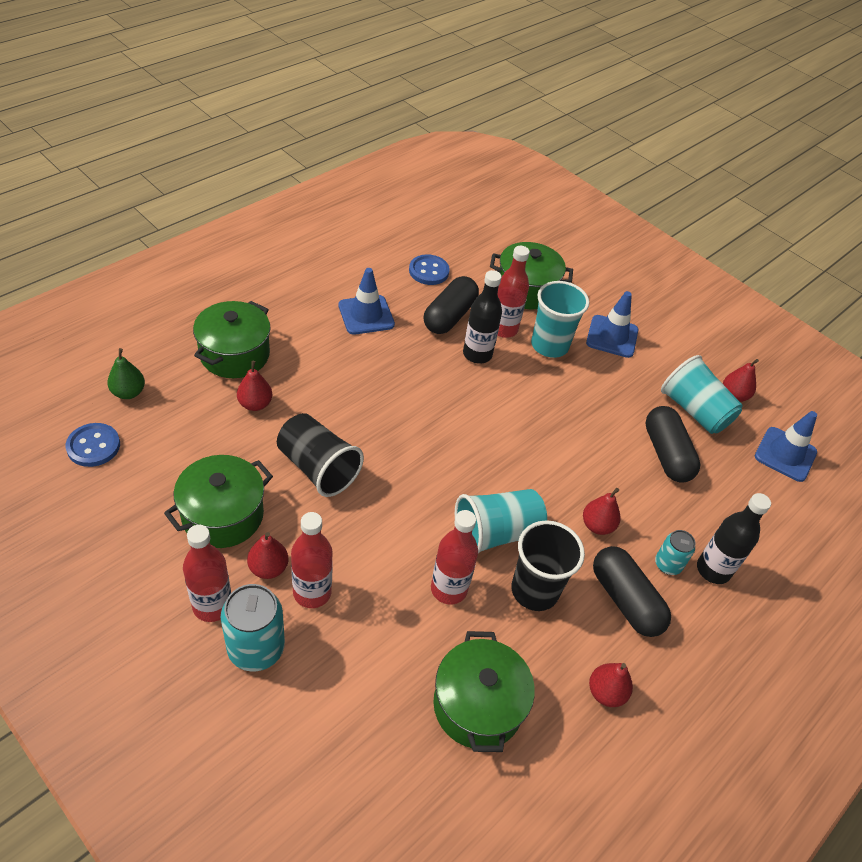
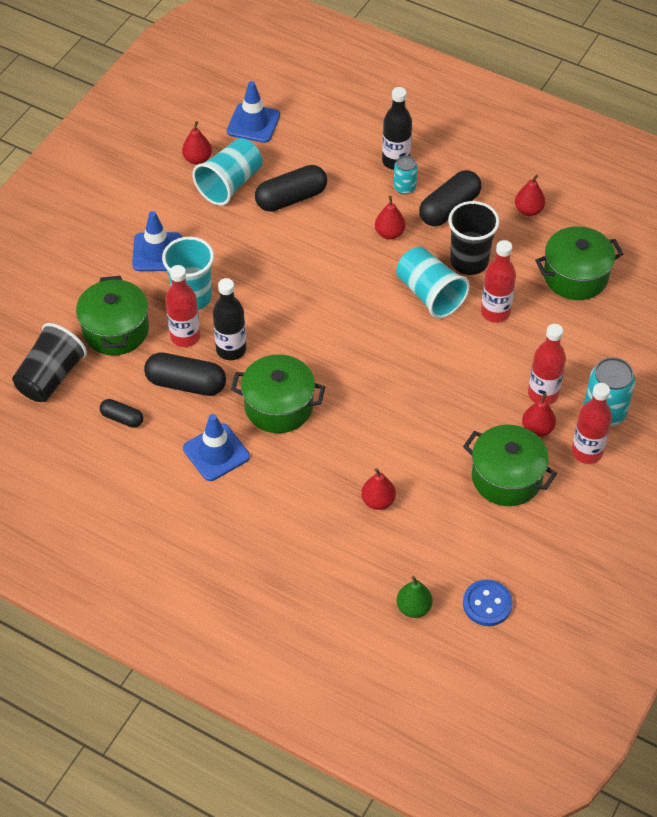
camera: 100 degrees left, 5 degrees up
green pot [193,301,271,378] -> green pot moved to [231,354,325,433]
black cup [277,413,364,497] -> black cup moved to [12,323,87,402]
blue button [409,254,450,285] -> black capsule [100,399,143,428]

